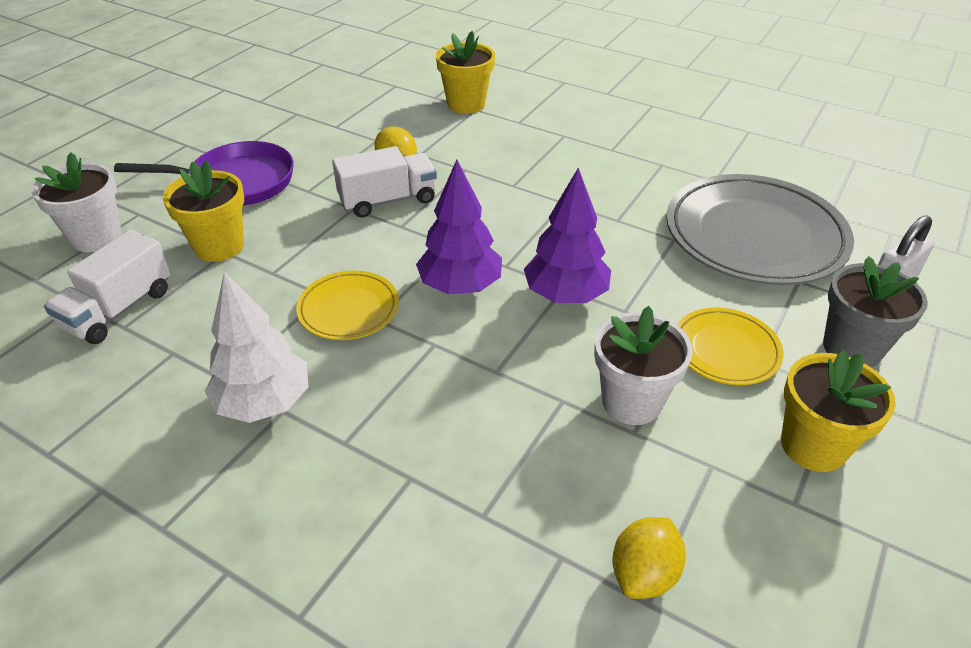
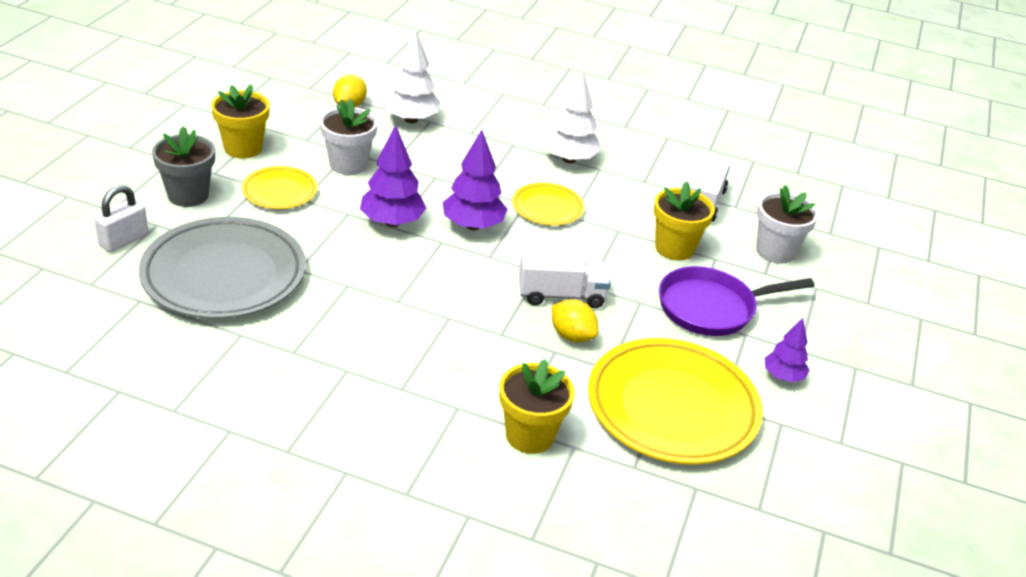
camera: 165 degrees right, 5 degrees down
white truck [332,146,437,218] -> white truck turned 150 degrees counterclockwise [519,248,611,308]
none -> white tree [383,29,440,123]
none -> yellow plate [588,338,763,465]
none -> purple tree [765,318,810,382]

